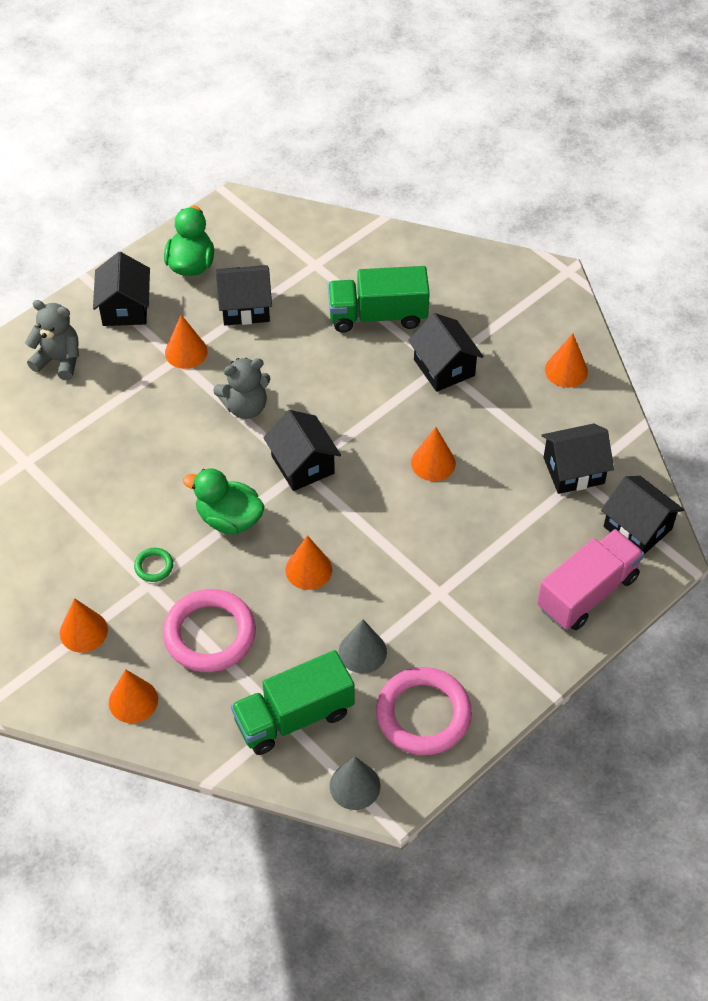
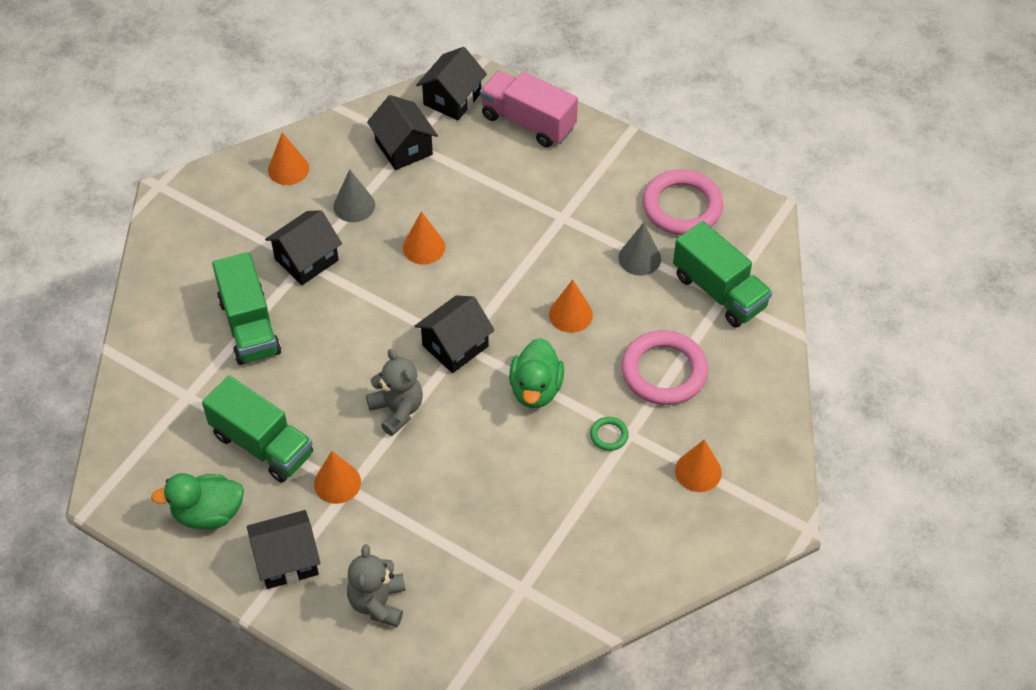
camera: 105 degrees left, 0 degrees up
orange cone [109,669,158,723] -> none
black house [216,265,272,325] -> green truck [202,375,313,483]
grey cone [330,757,380,810] -> grey cone moved to [333,169,375,222]

